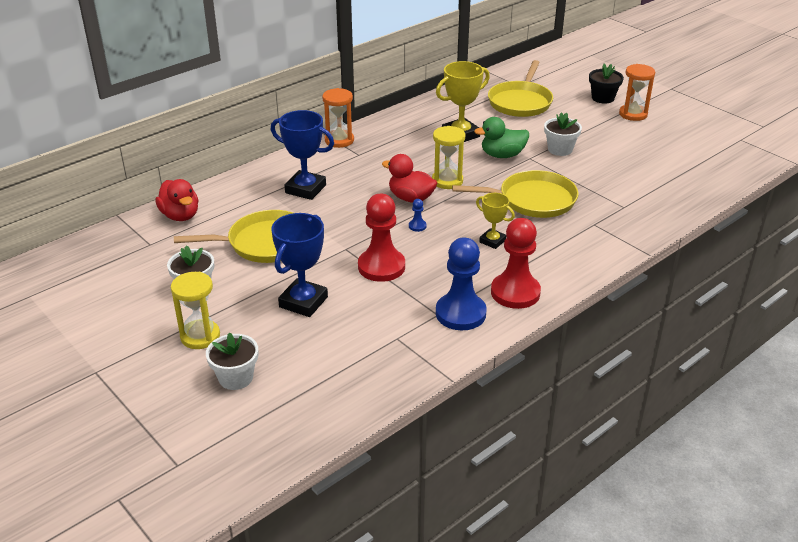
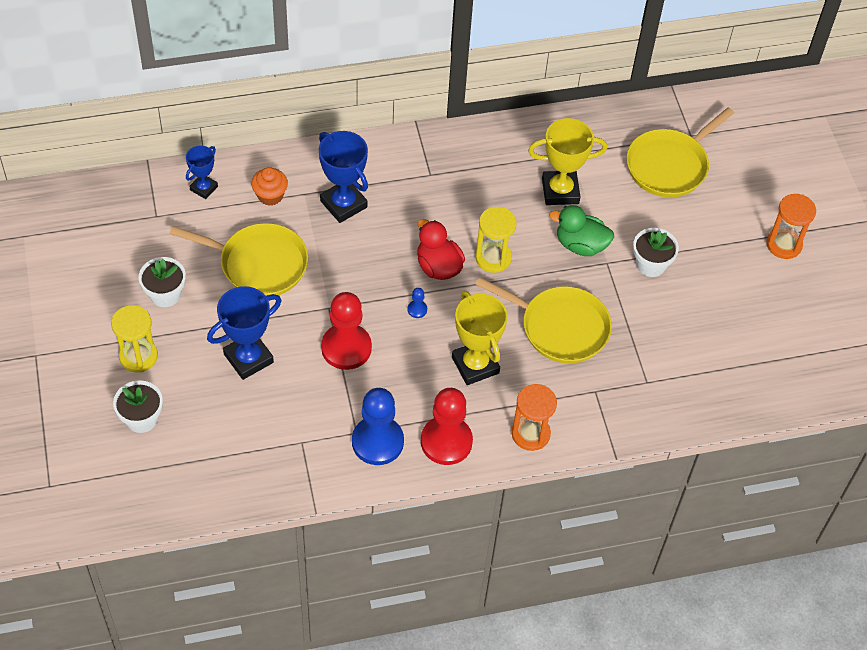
camera: 25 degrees right, 20 degrees up
red duck [155,179,198,221] -> blue trophy [186,146,218,199]
orange hourglass [322,88,354,148] -> orange hourglass moved to [512,384,557,451]
yellow trophy [476,193,515,249] -> yellow trophy [452,291,508,385], size x1.70
black flower pot [589,64,624,103] -> none
none -> orange cupcake [251,167,288,206]

